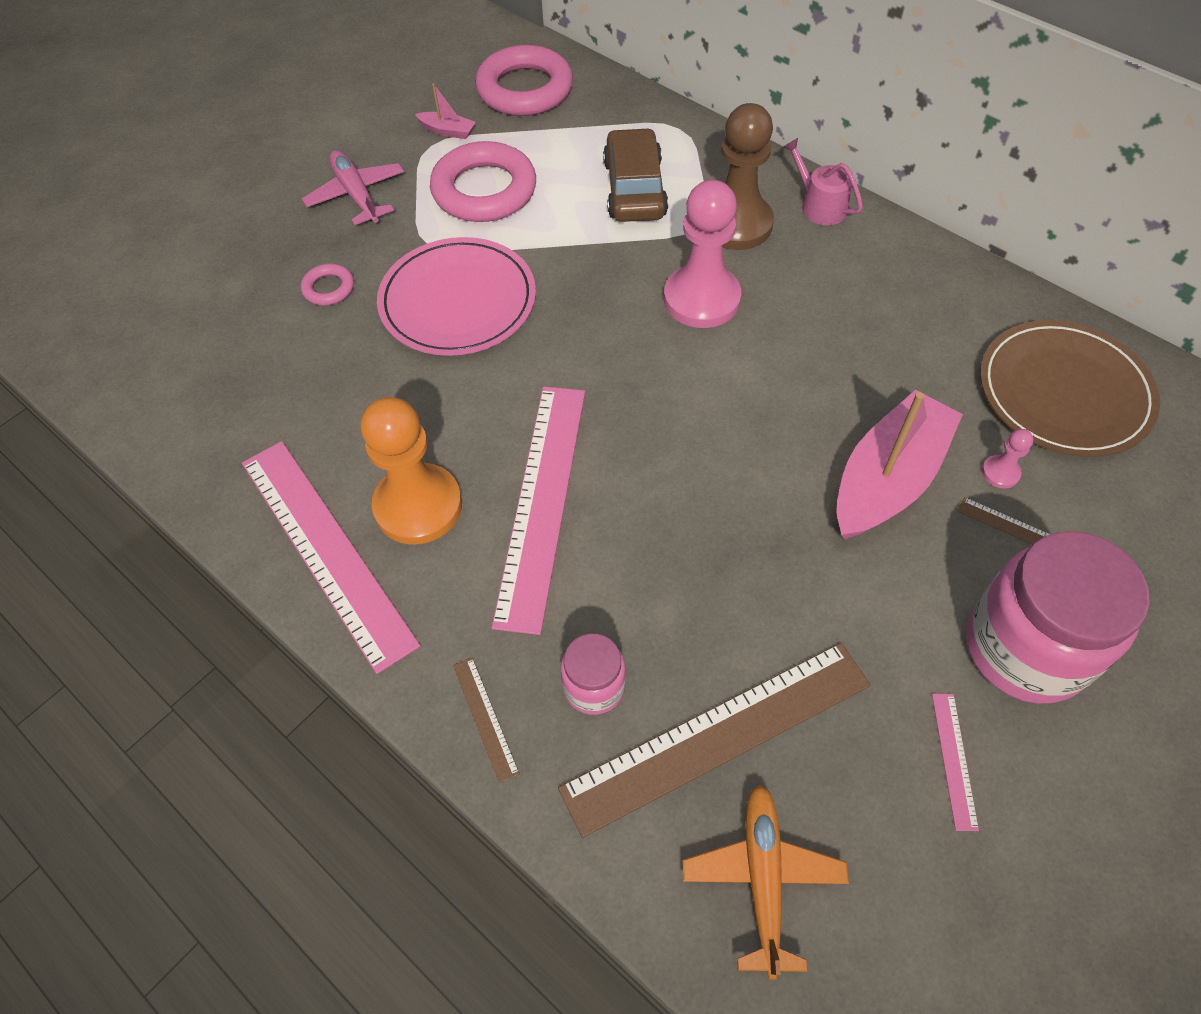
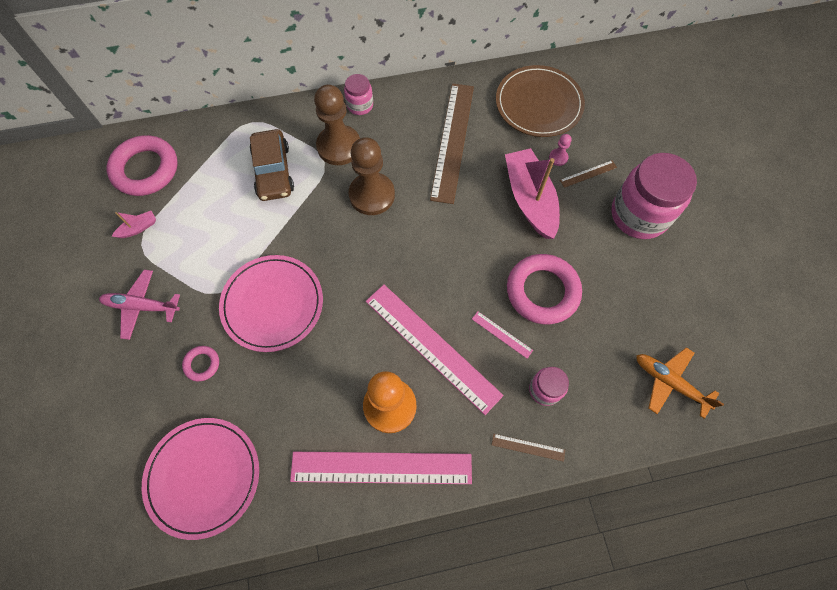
camera: 55 degrees left, 10 degrees up
pink ring [430,141,536,222] -> pink ring moved to [507,254,582,324]
brown ruler [558,643,871,838] -> brown ruler moved to [430,83,474,204]
brown car [603,128,668,222] -> brown car turned 135 degrees counterclockwise [250,129,294,201]
pink pawn [664,180,741,328] -> brown pawn [349,137,395,215]
pink watering can [783,138,863,225] -> pink jar [344,74,373,115]
pink ruler [932,694,979,831] -> pink ruler moved to [472,311,533,359]
none -> pink plate [142,418,259,540]

